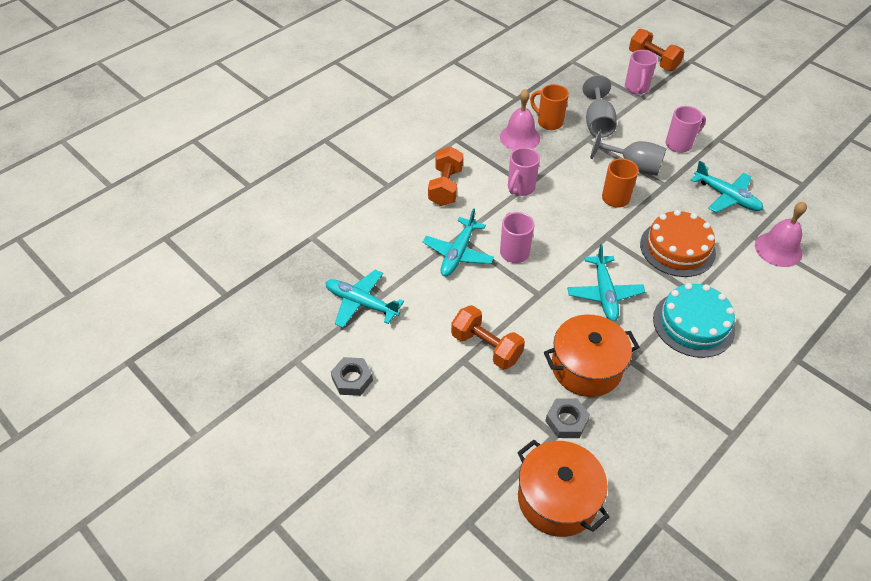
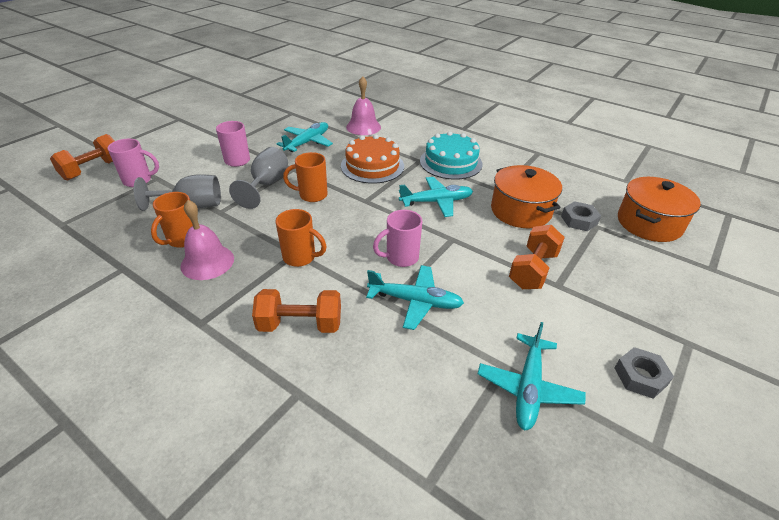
camera: 100 degrees left, 10 degrees down
pink mug [508,147,540,196] -> orange mug [276,209,327,267]

